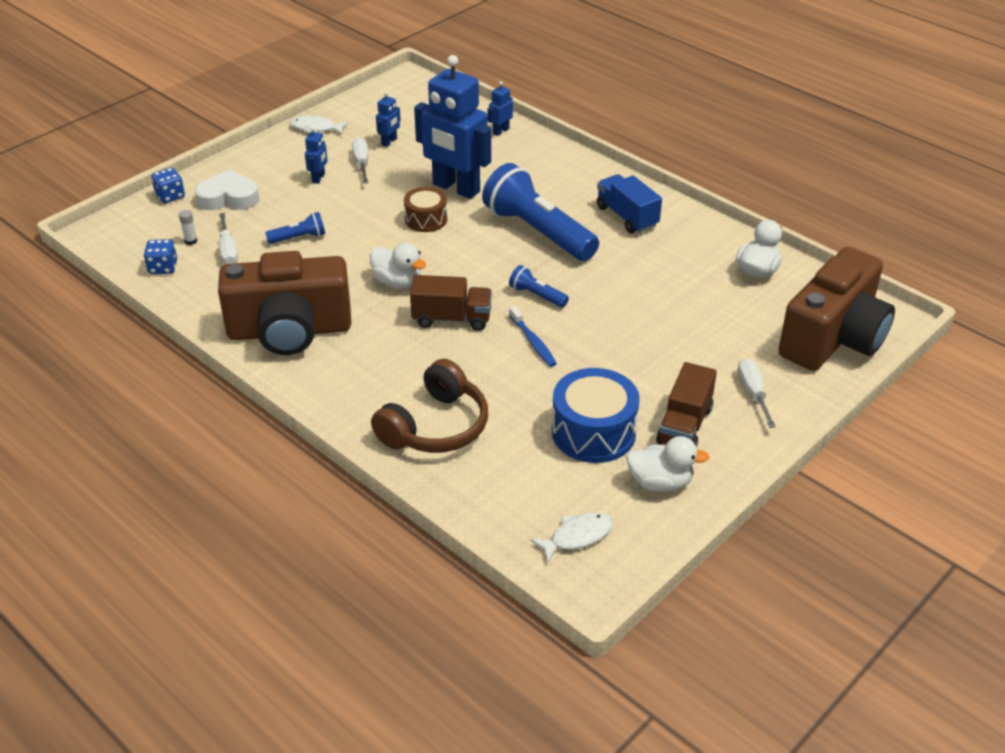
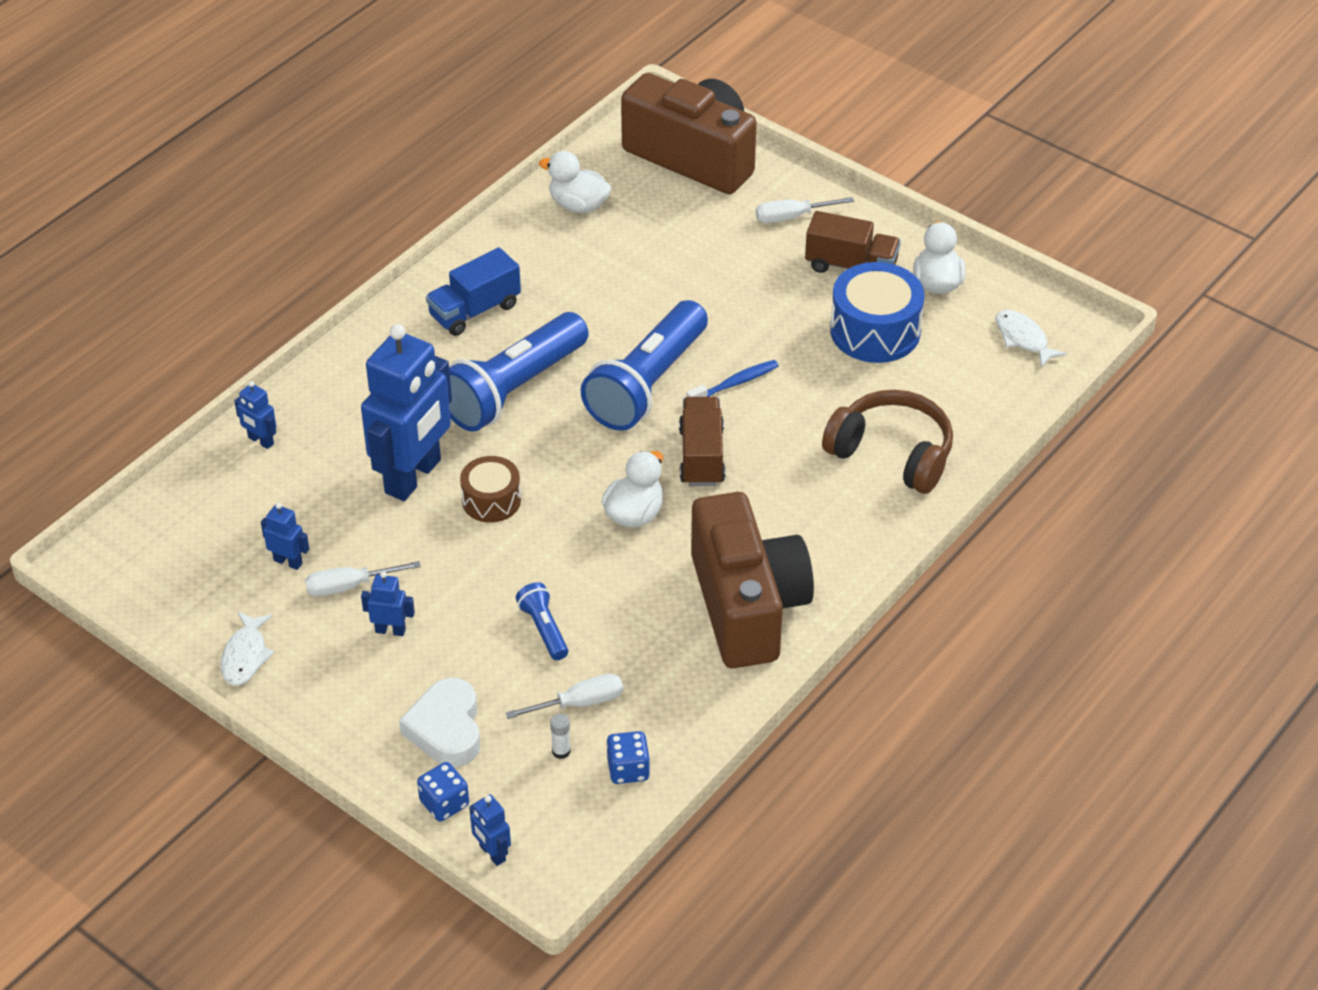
camera: 95 degrees left, 5 degrees up
blue flashlight [509,265,569,308] -> blue flashlight [581,300,708,431], size x2.25
none -> blue robot [469,794,511,866]

